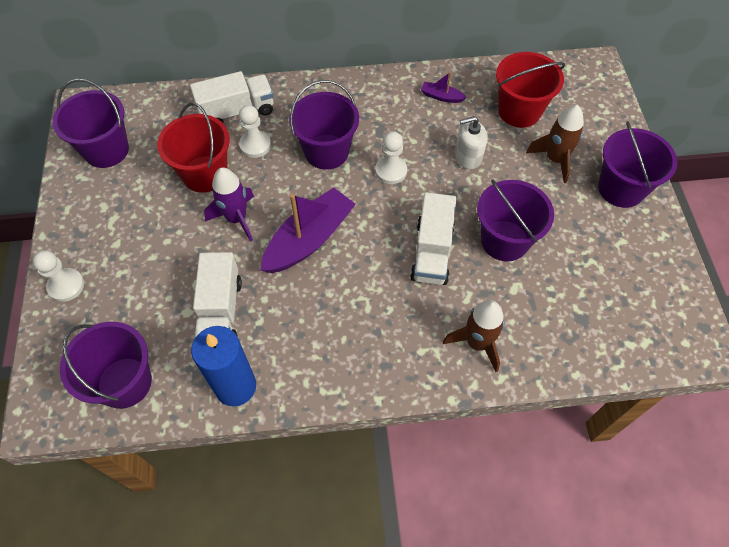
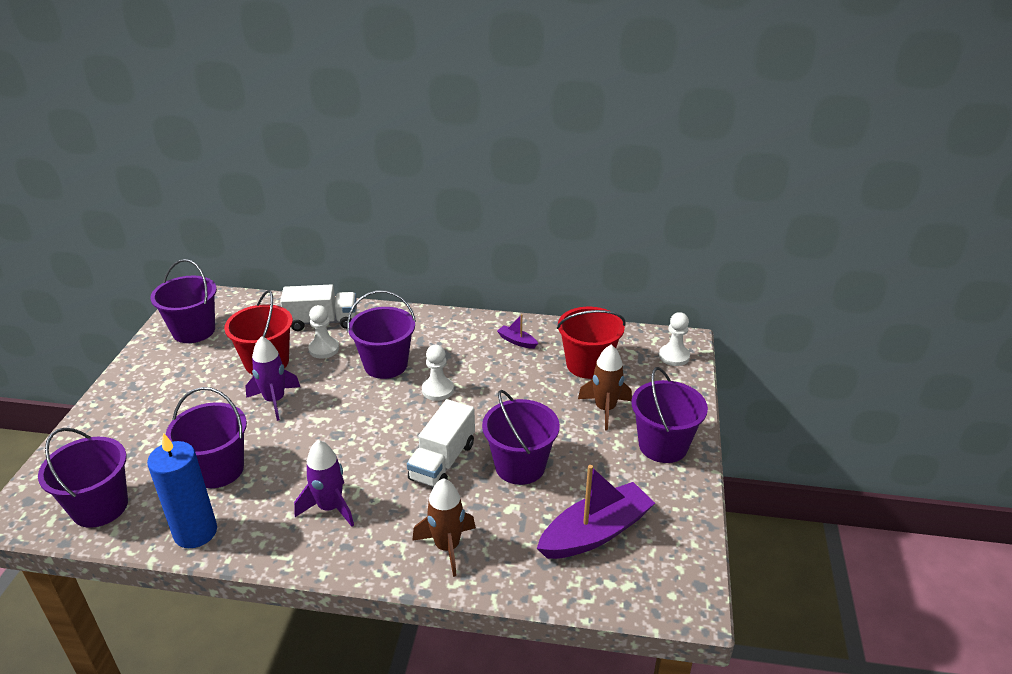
camera: 15 degrees right, 25 degrees down
white pawn [33,250,84,302] -> white pawn moved to [659,312,690,366]
white truck [193,252,242,339] -> purple bucket [166,387,247,488]
purple boat [261,188,356,273] -> purple boat moved to [537,465,655,559]
white soap dispenser [455,116,488,169] -> none
none -> purple rocket [294,440,354,527]

